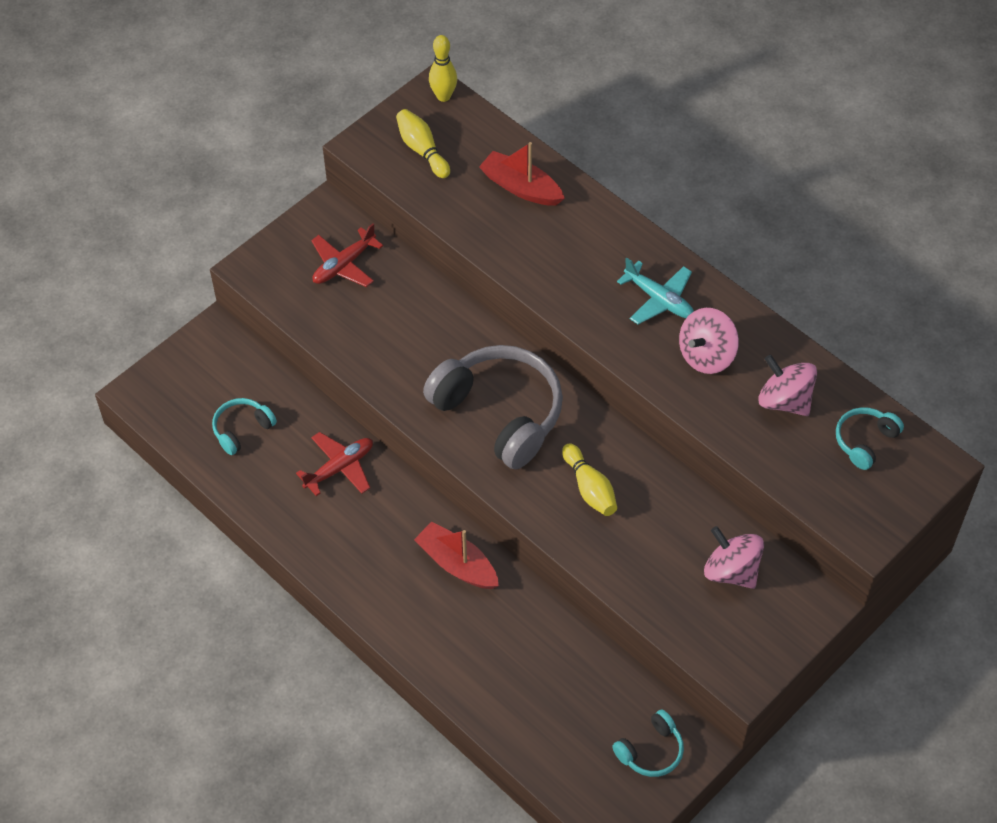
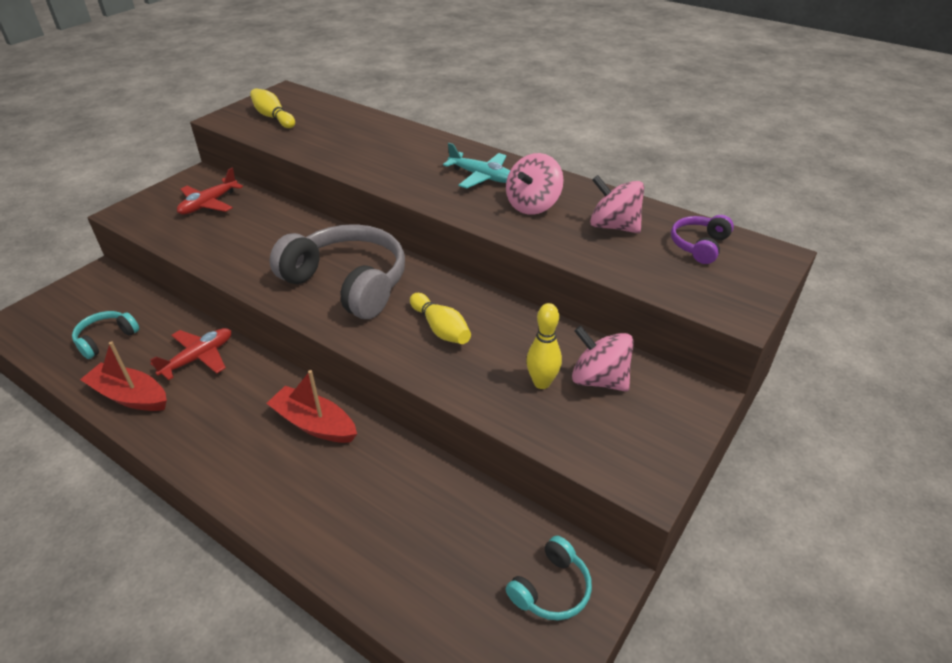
camera: 10 degrees left, 15 degrees down
yellow bowling pin [429,35,457,102] -> yellow bowling pin moved to [526,303,562,389]
red boat [479,142,565,206] -> red boat moved to [80,341,167,411]
turquoise headphones [836,407,904,470] -> purple headphones [671,215,734,264]

